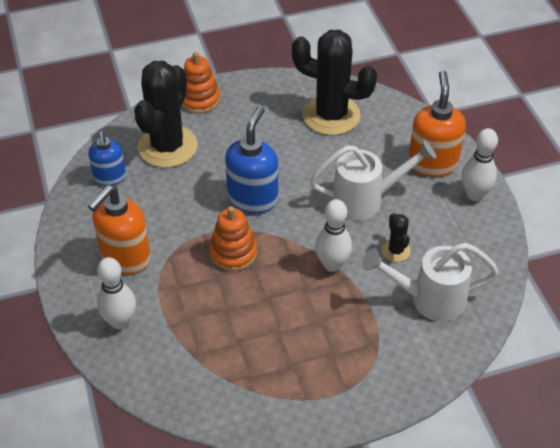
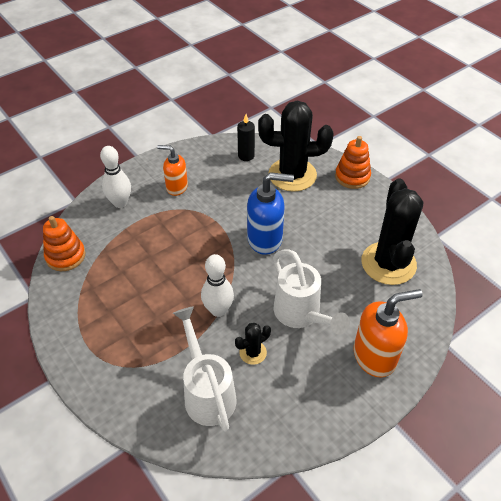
camera: 70 degrees right, 0 degrees up
orange soap dispenser [88,185,151,274] -> orange soap dispenser [157,145,188,196], size x0.64
blue soap dispenser [89,132,126,186] -> black candle [237,114,255,161]
orange stacking toy [209,206,257,271] -> orange stacking toy moved to [43,216,86,271]
white bowling pin [461,128,498,201] -> none

